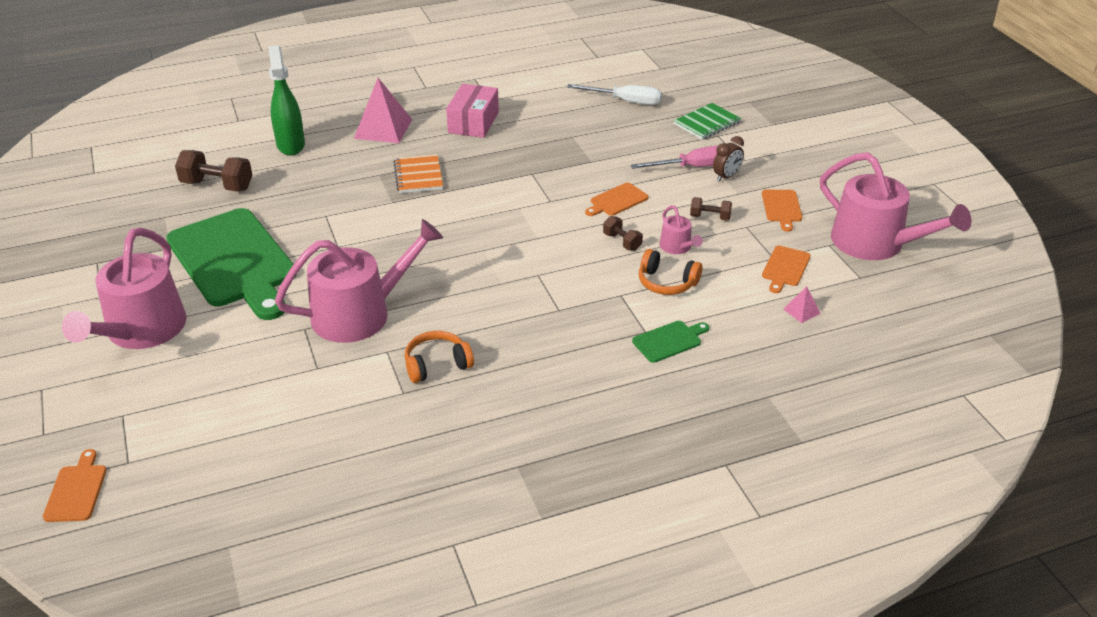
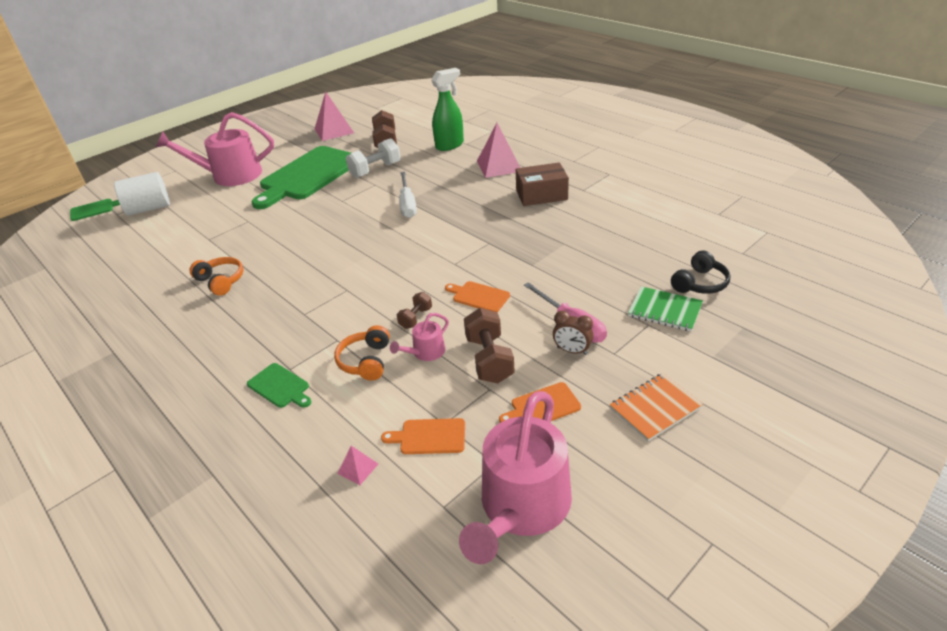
camera: 70 degrees right, 0 degrees up
orange cutting board [43,449,107,522] -> green cutting board [70,199,120,221]
pink watering can [275,219,443,343] -> none
orange notebook [394,154,443,193] -> orange notebook moved to [610,373,703,441]
pink box [446,84,499,138] -> brown box [516,162,569,206]
white screwdriver [567,84,662,105] -> white screwdriver moved to [399,172,417,218]
brown dumbbell [690,197,732,221] -> brown dumbbell [464,308,515,383], size x1.77
none -> white cylinder [114,172,170,216]
none -> pink pyramid [315,91,354,141]
none -> white dumbbell [346,138,401,178]
none -> black headphones [671,251,731,294]

